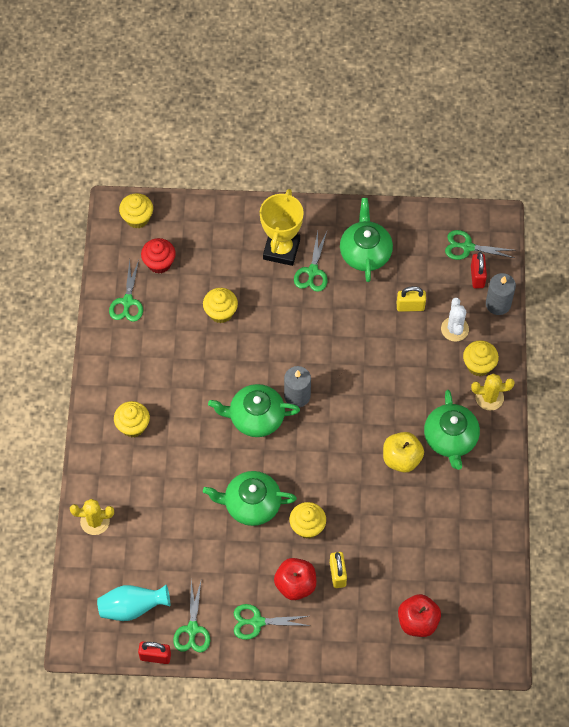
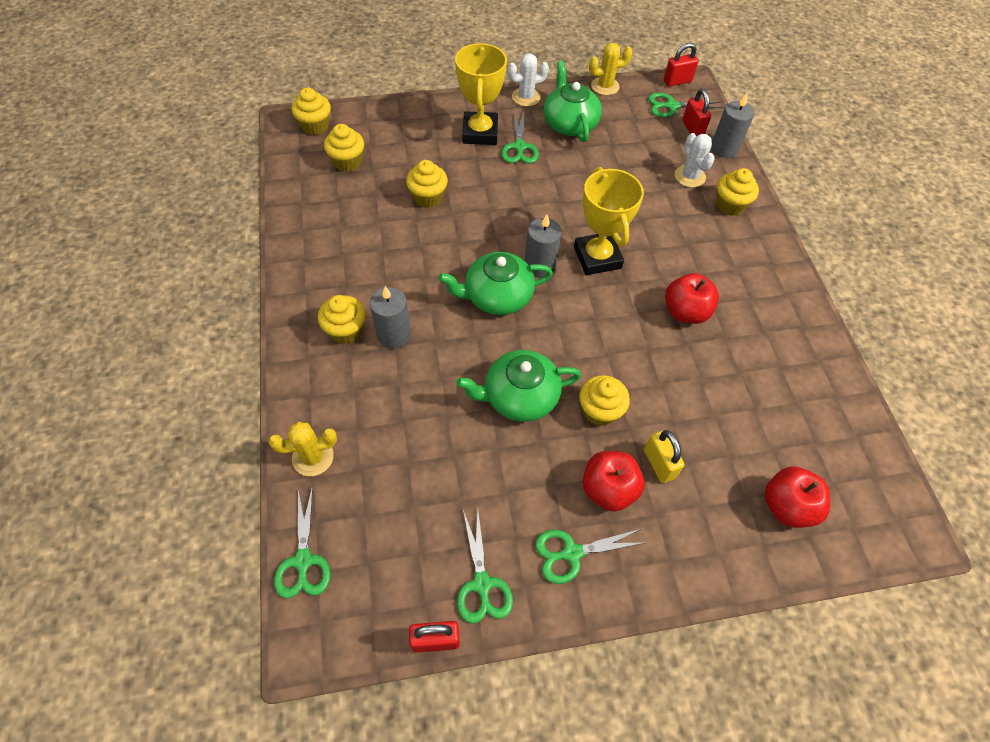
camera: 15 degrees left, 5 degrees down
turquoise vase [97,585,170,621] -> none
green scissors [109,260,143,322] -> green scissors moved to [274,485,331,598]
red cupcake [141,238,176,274] -> yellow cupcake [324,124,364,172]
yellow apple [383,432,424,473] -> red apple [665,273,719,324]
yellow padlock [397,286,426,312] -> none
green teapot [424,390,480,470] -> none
yellow cactus [471,373,515,411] -> yellow cactus moved to [589,43,633,95]
none -> grey candle [370,286,411,348]
none -> white cactus [508,53,549,107]
none -> yellow trophy [574,167,644,275]
none -> red padlock [664,43,699,87]

